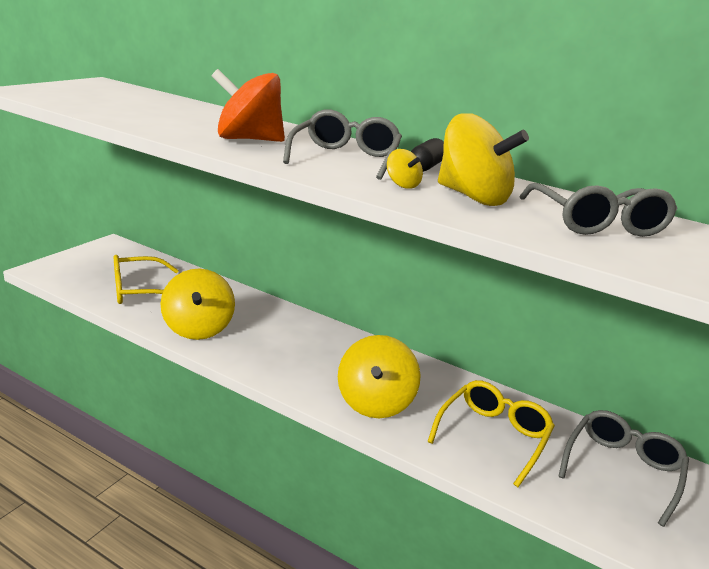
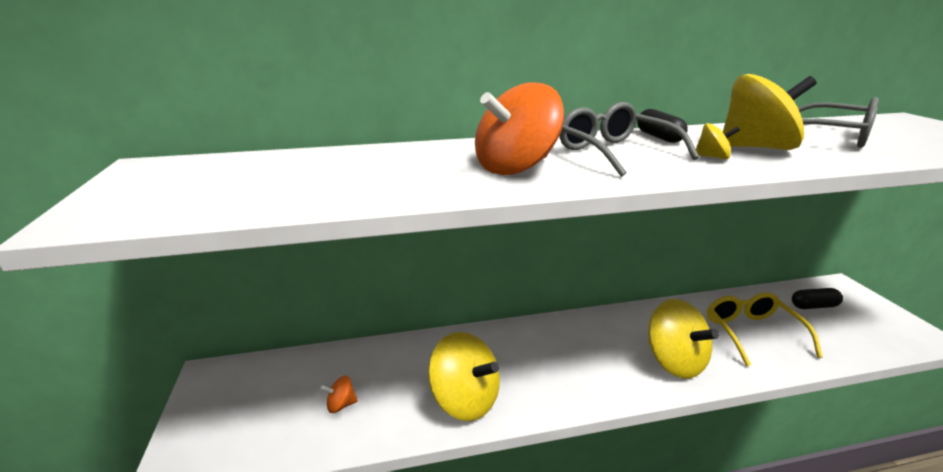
camera: 40 degrees left, 0 degrees up
yellow glasses [114,255,179,304] -> orange spinning top [320,375,358,413]
grey glasses [558,410,689,527] -> black capsule [792,288,843,309]

